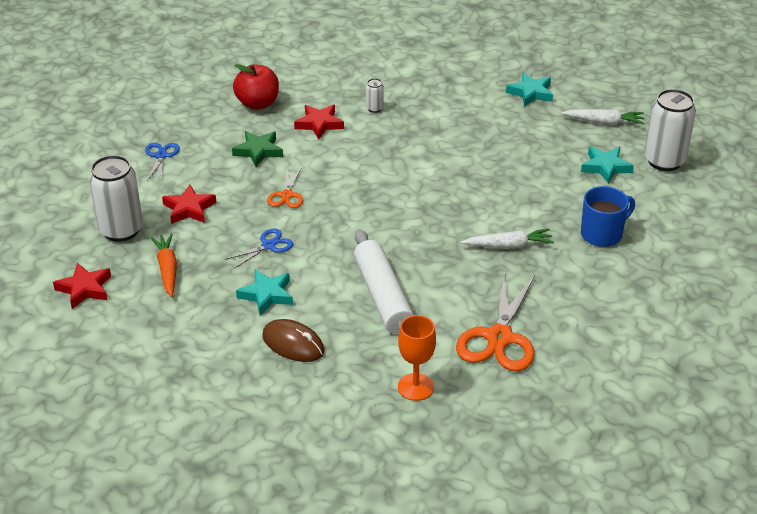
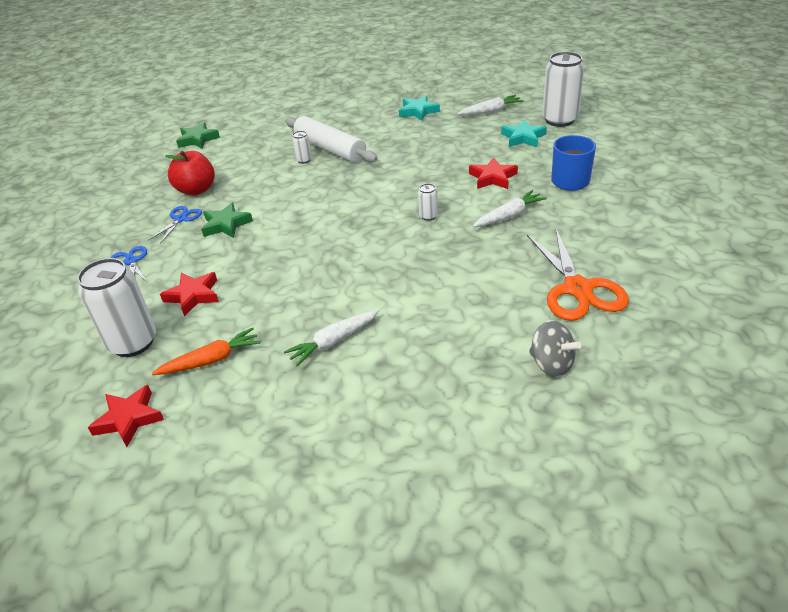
camera: 25 degrees left, 0 degrees up
orange carrot [150,233,177,297] -> orange carrot turned 105 degrees clockwise [152,328,261,375]
blue scissors [225,229,293,269] -> blue scissors moved to [148,206,202,244]
turquoise star [236,269,293,315] -> white carrot [284,310,379,367]
brown mouse [262,319,324,362] -> none
orange scissors [267,167,303,208] -> none
red star [294,105,344,139] -> red star moved to [469,157,518,189]
white rolling pin [354,229,414,334] -> white rolling pin moved to [285,116,378,163]
orange goblet [398,315,436,401] -> grey spinning top [529,320,582,377]
none -> green star [176,122,220,149]
none -> white can [418,183,438,221]

